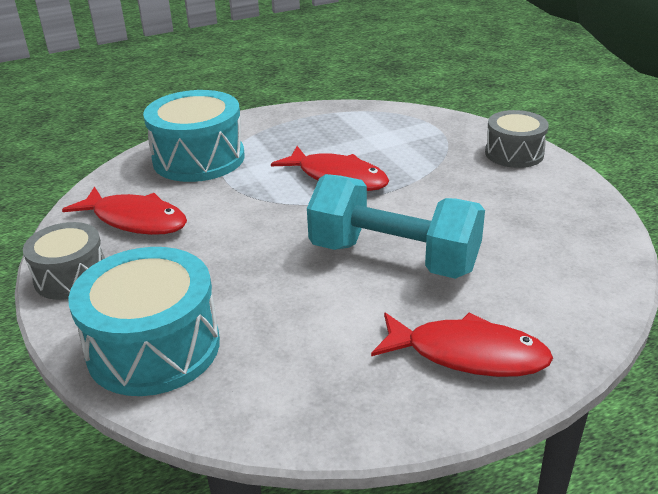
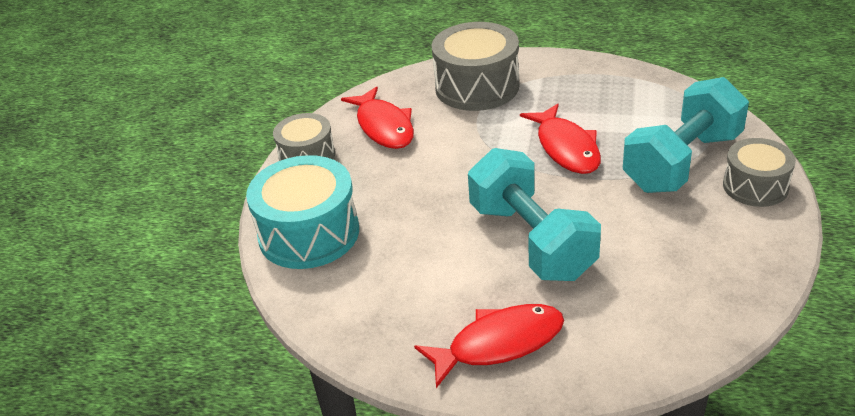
camera: 40 degrees right, 5 degrees up
turquoise drum [143,90,245,182] -> grey drum [432,22,520,111]
red fish [371,312,553,377] -> red fish turned 75 degrees counterclockwise [414,304,564,388]
none -> turquoise dumbbell [623,77,749,193]

